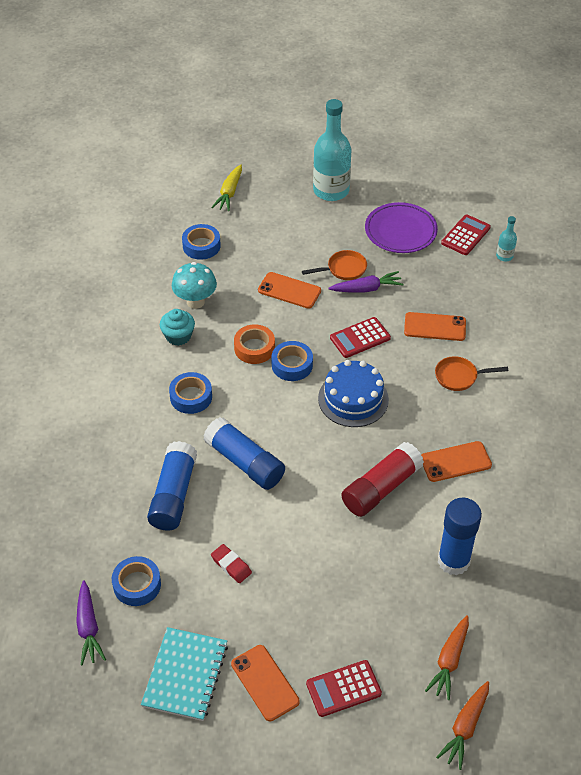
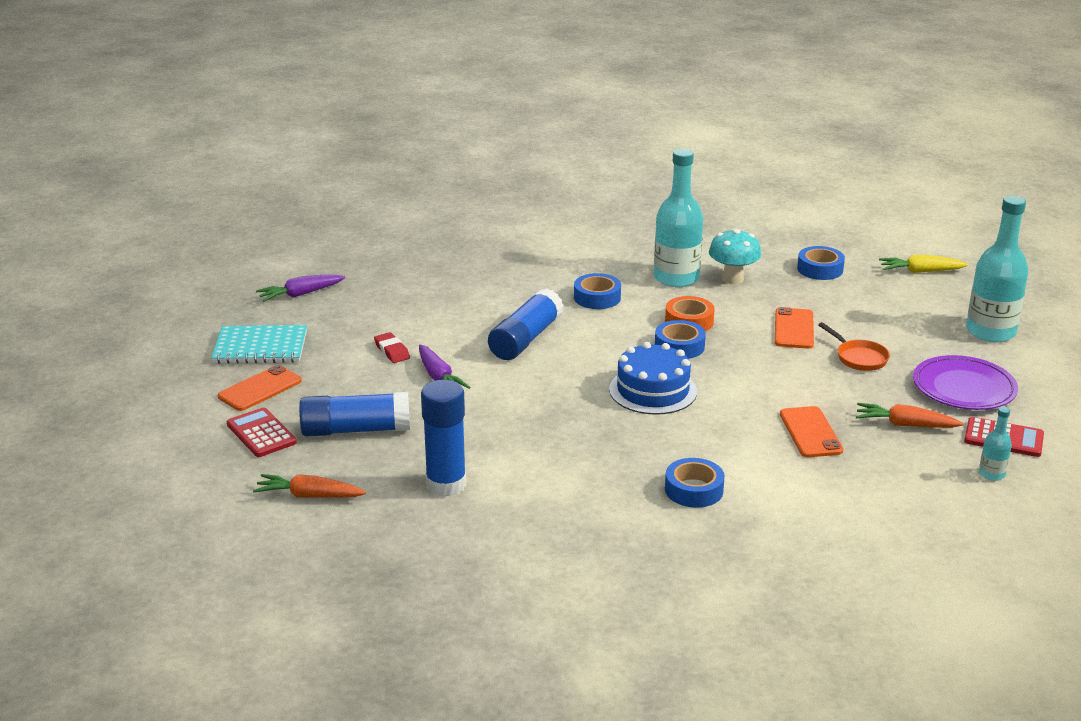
camera: 75 degrees right, 20 degrees down
blue tape [112,556,161,606] -> blue tape moved to [665,458,725,508]
blue glue stick [147,441,197,531] -> blue glue stick moved to [299,392,410,437]
turquoise cupcake [160,309,195,346] -> turquoise bottle [654,149,703,287]
red eraser [211,544,252,583] -> red eraser turned 60 degrees counterclockwise [374,332,410,363]
purple carrot [328,271,404,293] -> purple carrot moved to [419,345,471,389]
red calculator [330,317,391,358] -> none
red glue stick [342,442,424,517] -> none
orange phone [421,441,492,482] -> none
orange pan [435,356,508,391] -> none
orange carrot [436,681,489,770] -> orange carrot moved to [856,403,964,428]

